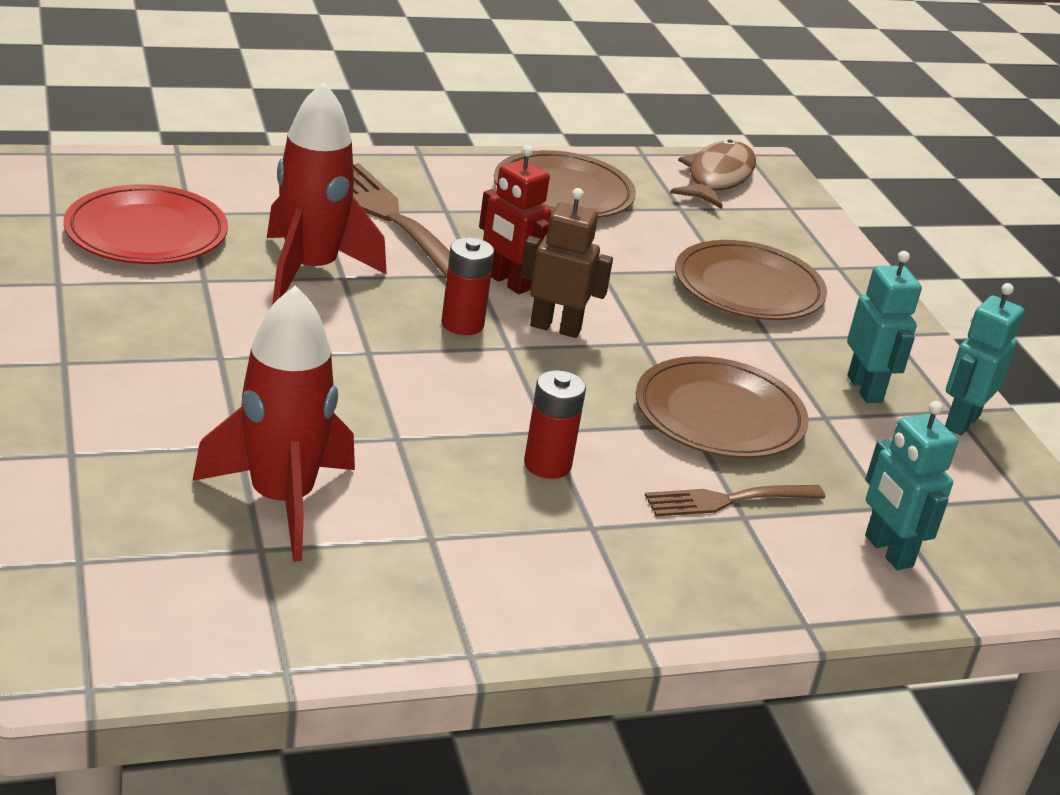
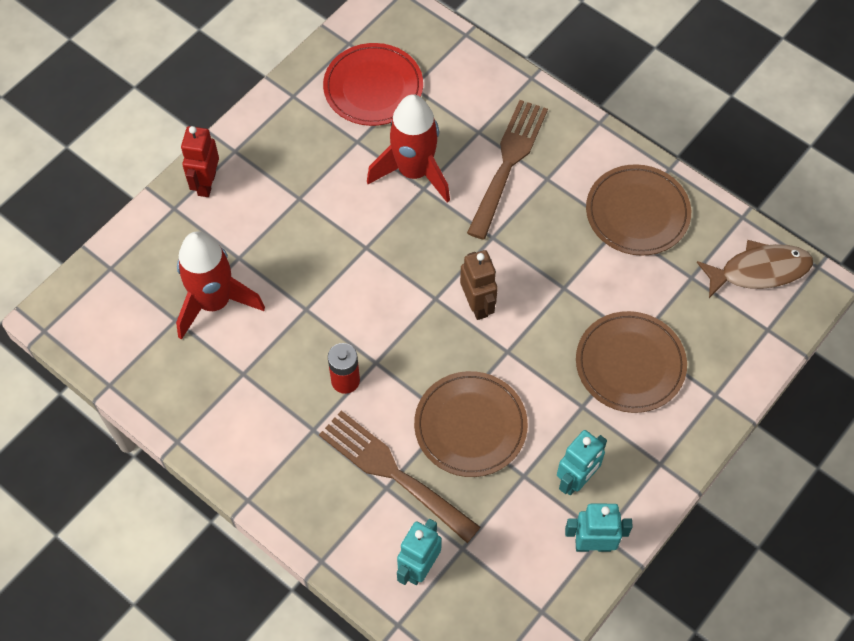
camera: 60 degrees right, 30 degrees up
red battery [442,237,494,335] -> none
red robot [479,145,551,294] -> red robot moved to [181,126,219,197]
brown fork [645,485,825,516] -> brown fork [319,411,481,543], size x1.65

